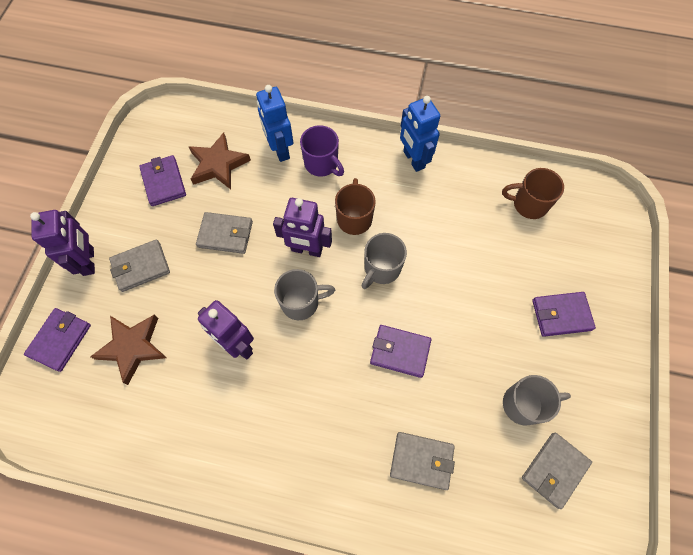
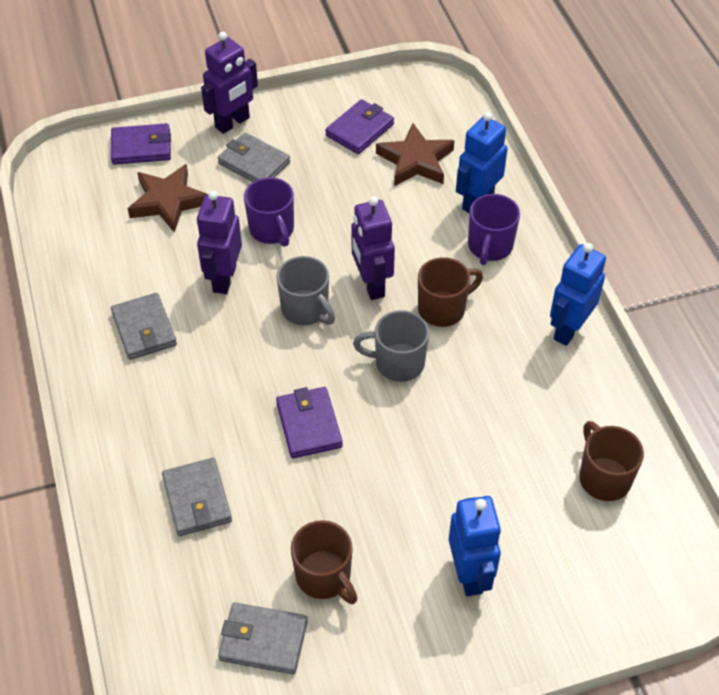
camera: 60 degrees right, 15 degrees down
grey wallet [196,212,253,254] -> grey wallet moved to [111,293,177,360]
grey mug [503,375,571,425] -> brown mug [291,520,357,604]
purple wallet [532,292,596,337] -> blue robot [449,496,501,596]
none -> purple mug [244,177,294,247]

